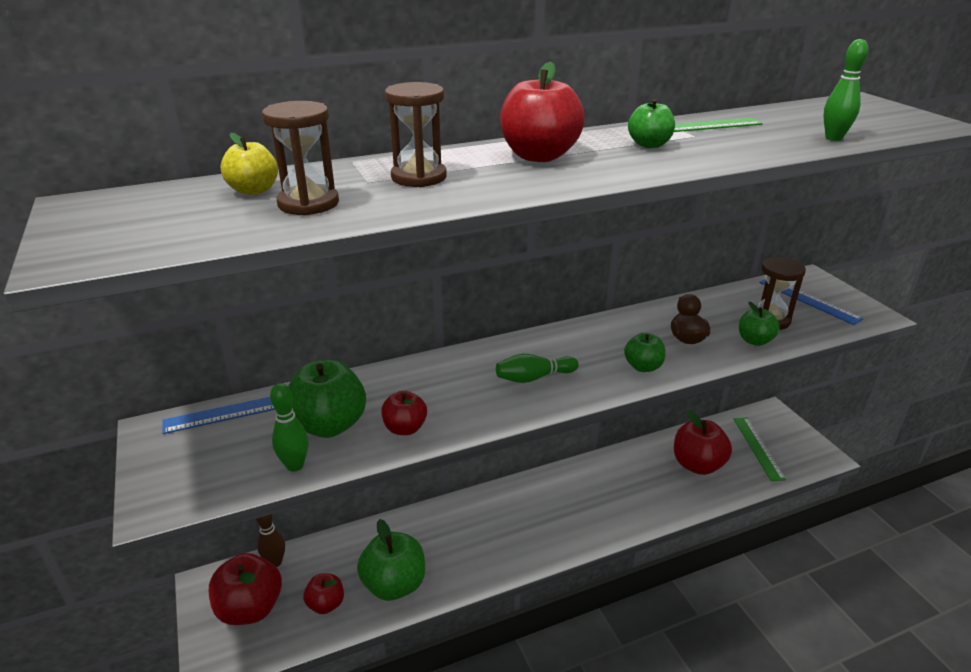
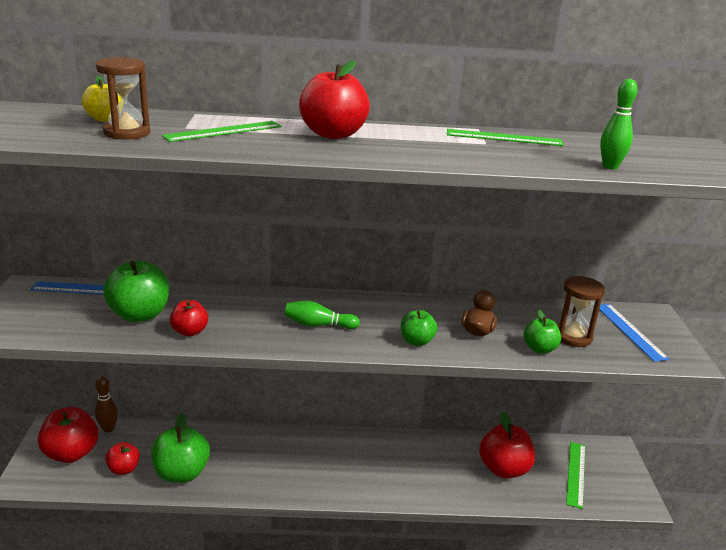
camera: 20 degrees right, 5 degrees down
green bowling pin [270,383,309,472] -> none
brown hourglass [385,82,446,187] -> green ruler [162,121,282,142]
green apple [628,99,675,148] -> none

